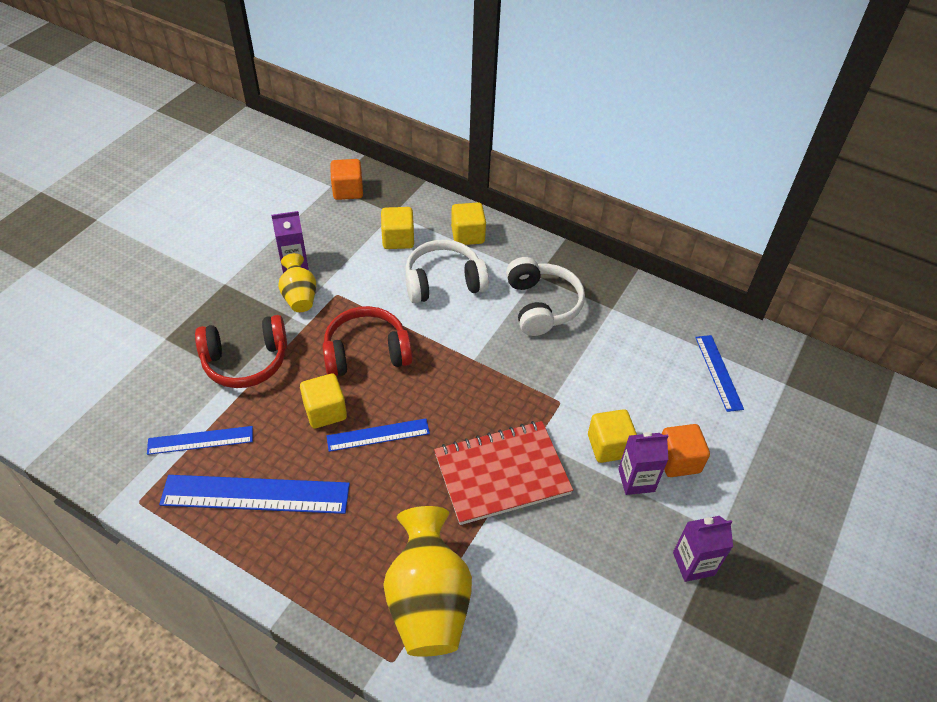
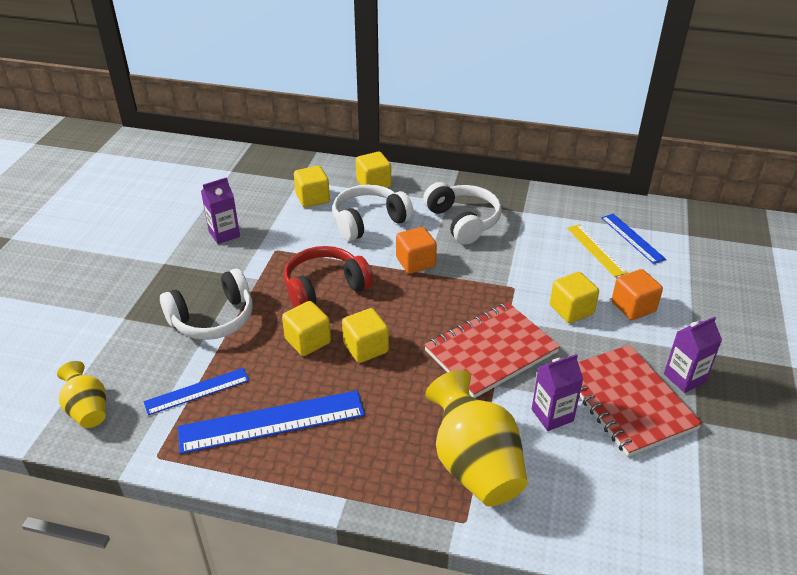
camera: 15 degrees left, 10 degrees down
red headphones [195,315,287,388] -> white headphones [160,269,252,340]
yellow vase [278,253,316,312] -> yellow vase moved to [57,361,106,428]
blue ruler [327,418,430,452] -> yellow cube [342,308,389,363]
orange cube [330,159,363,200] -> orange cube moved to [396,227,437,274]
purple carton [618,432,668,495] -> purple carton moved to [532,354,583,431]
none -> yellow ruler [567,224,628,277]
none -> red notebook [578,345,702,457]

